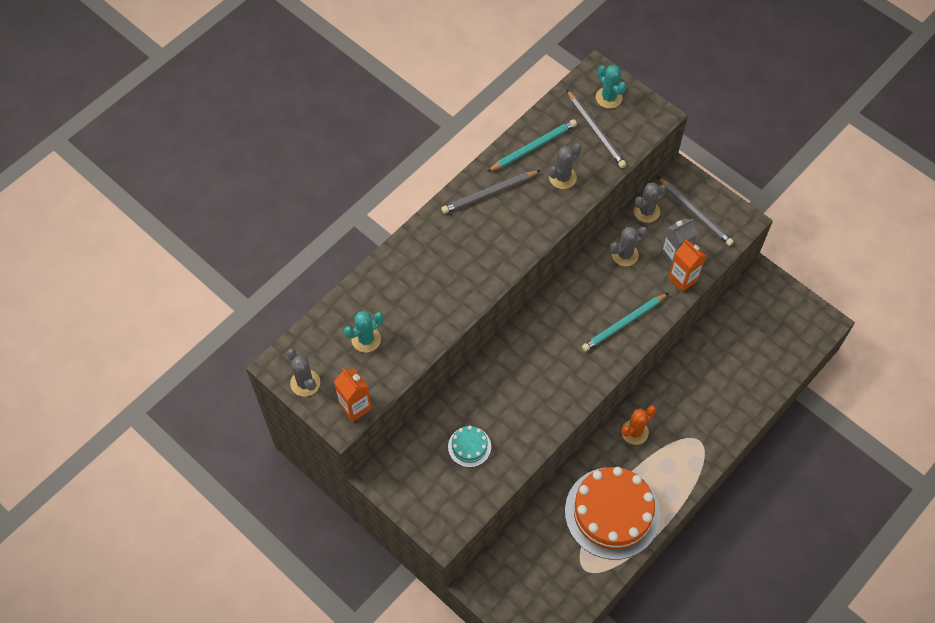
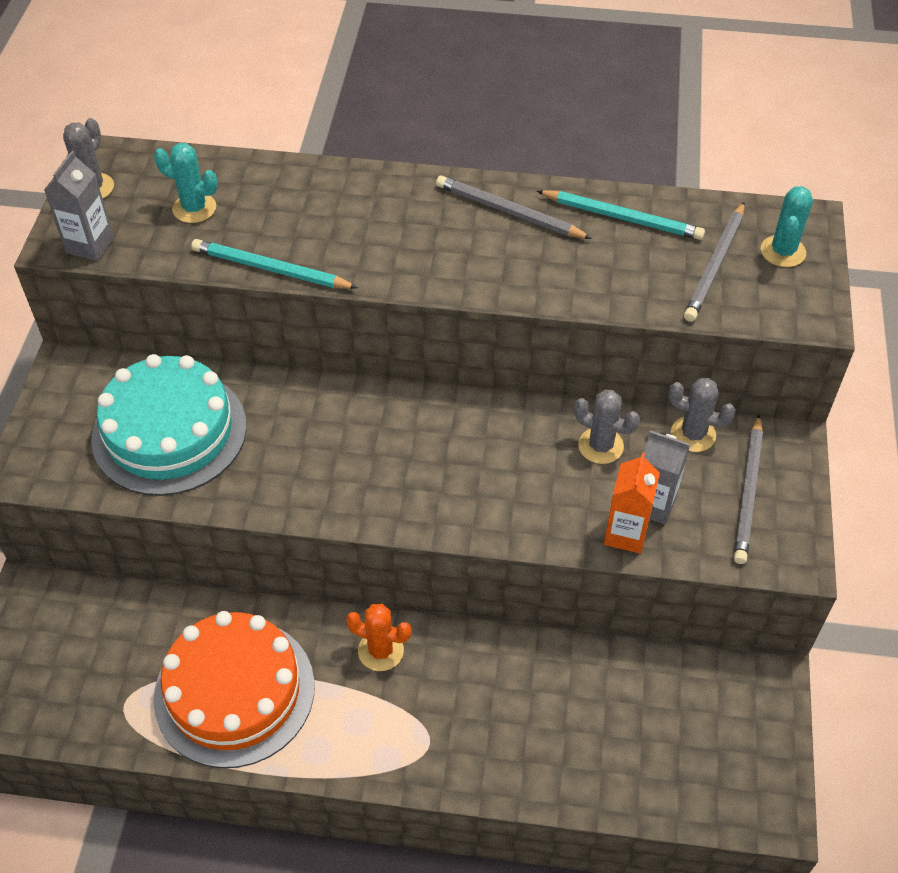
camera: 55 degrees right, 10 degrees down
orange carton [334,368,372,422] -> grey carton [44,151,114,261]
turquoise cake [448,426,491,467] -> turquoise cake [91,354,247,496], size x2.27
grey cactus [549,143,581,189] -> none
turquoise pencil [582,293,668,352] -> turquoise pencil moved to [191,239,358,289]

